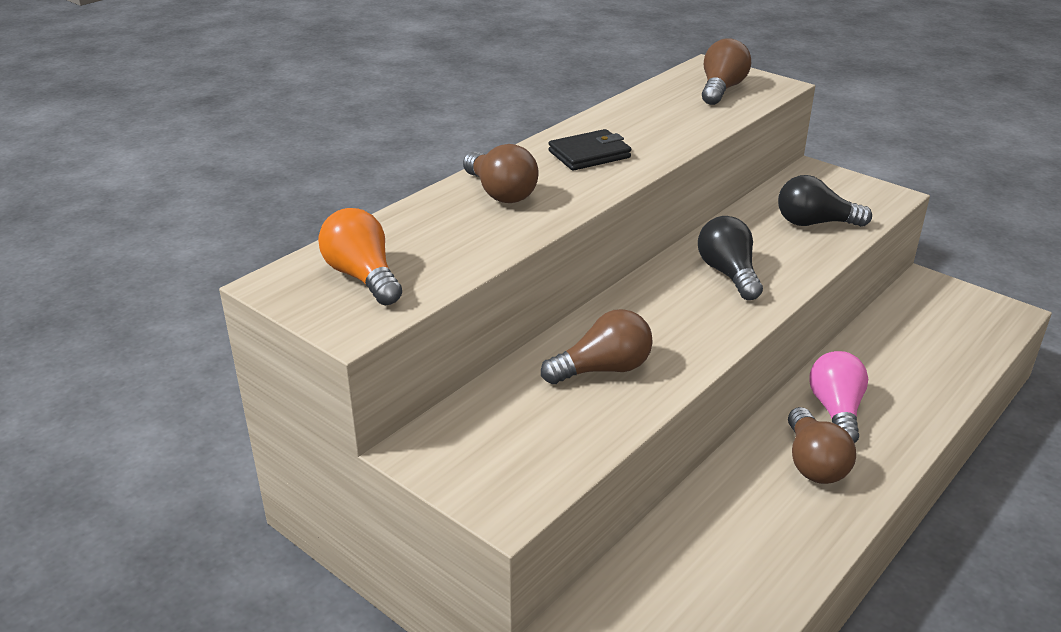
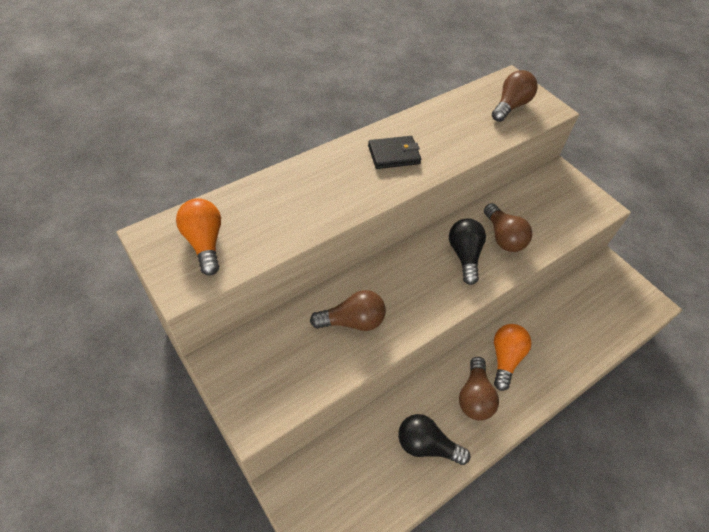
camera: 10 degrees right, 20 degrees up
brown light bulb [463,144,539,203] -> brown light bulb moved to [484,203,532,252]
black light bulb [778,175,872,227] -> black light bulb moved to [398,414,471,465]
pink light bulb [809,351,868,443] -> orange light bulb [494,324,532,391]

